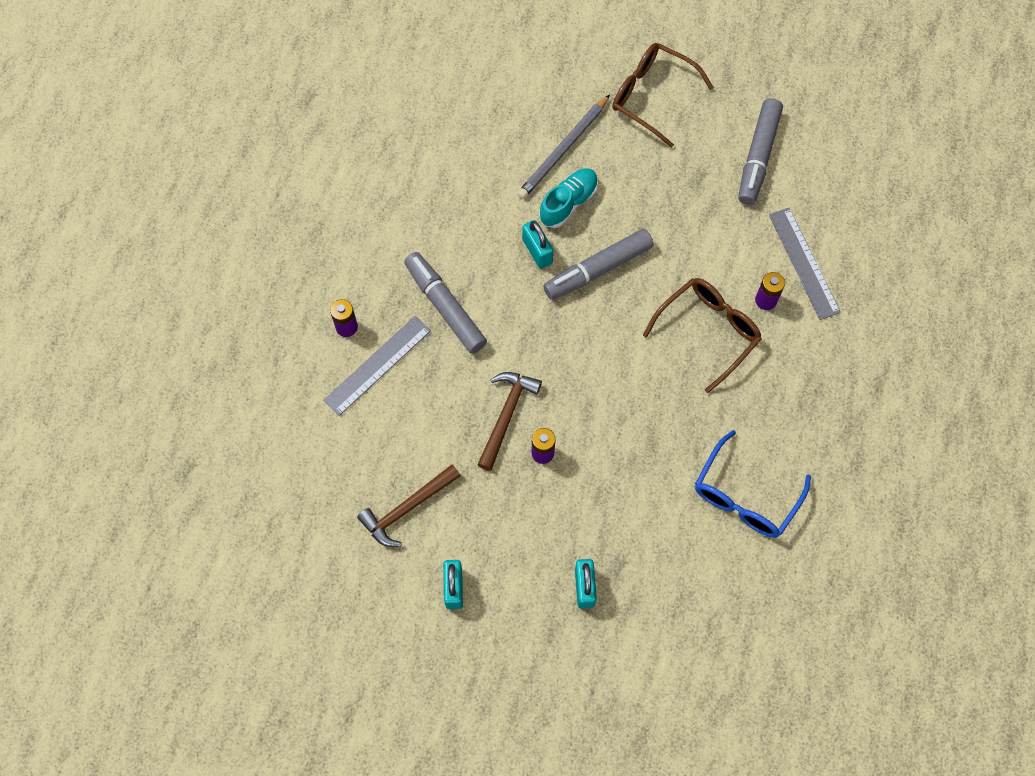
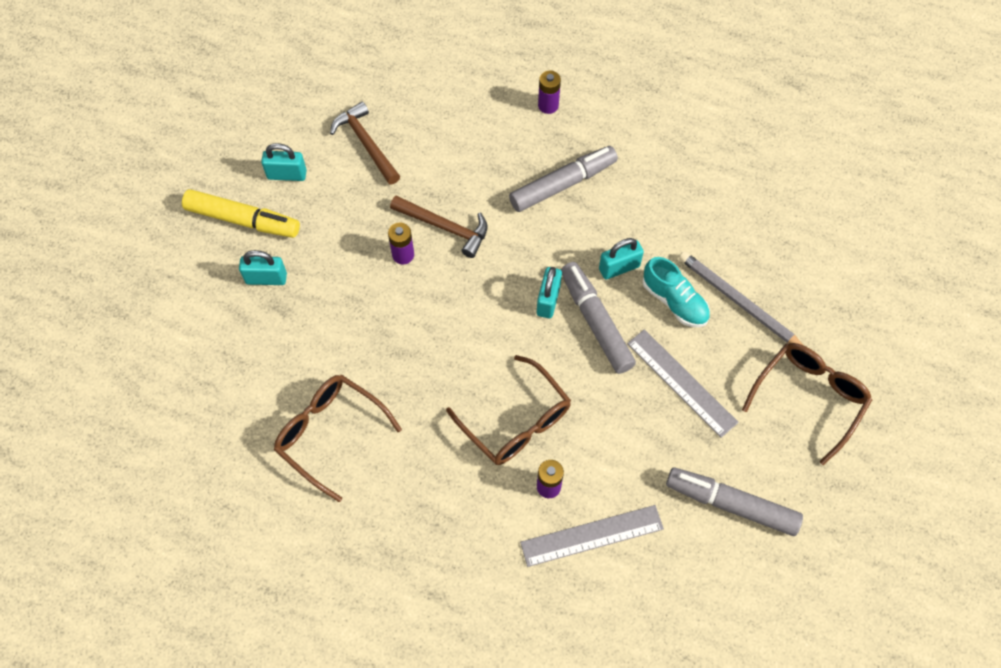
camera: 95 degrees right, 5 degrees down
grey ruler [323,316,431,416] -> grey ruler moved to [627,329,738,438]
blue glasses [695,430,811,538] -> brown glasses [274,375,402,502]
none -> yellow marker [182,189,300,238]
none -> turquoise padlock [537,267,562,318]

